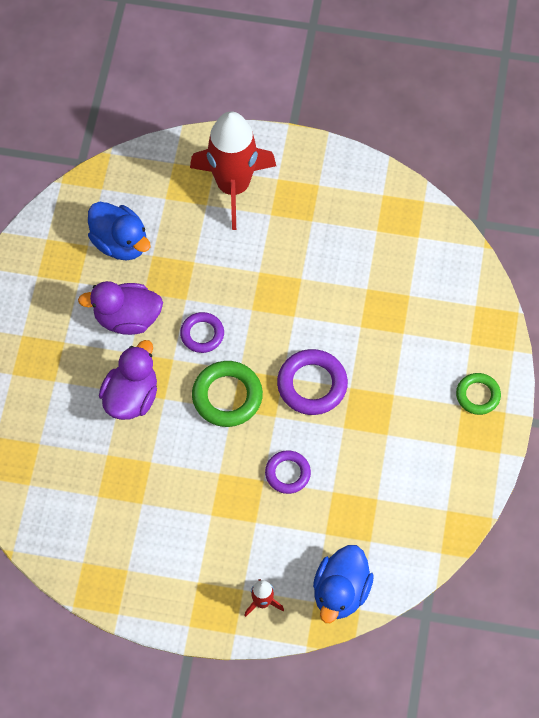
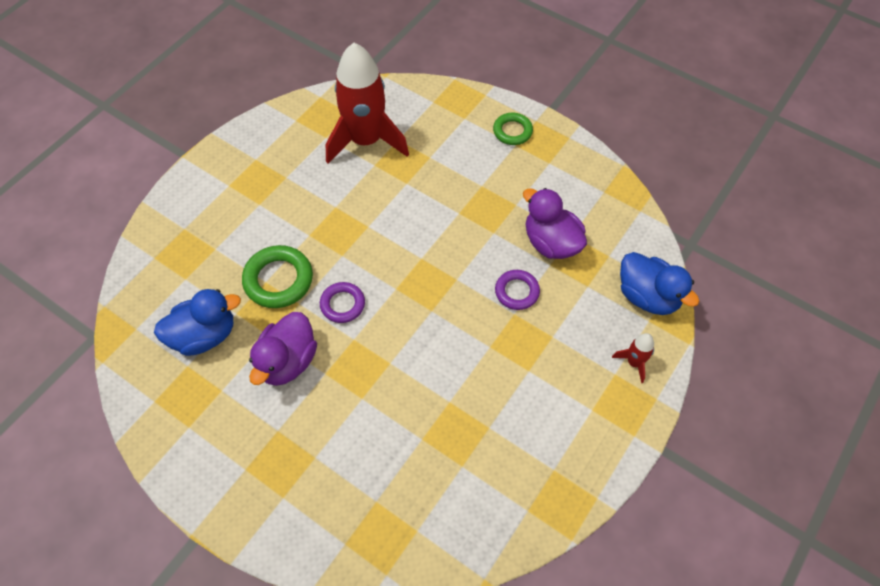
camera: 65 degrees left, 5 degrees down
purple duck [99,340,157,420] -> purple duck moved to [523,188,587,259]
red rocket [190,111,276,230] -> red rocket moved to [326,43,409,164]
green ring [192,361,263,427] -> green ring moved to [242,245,313,308]
purple ring [277,349,348,415] -> none

